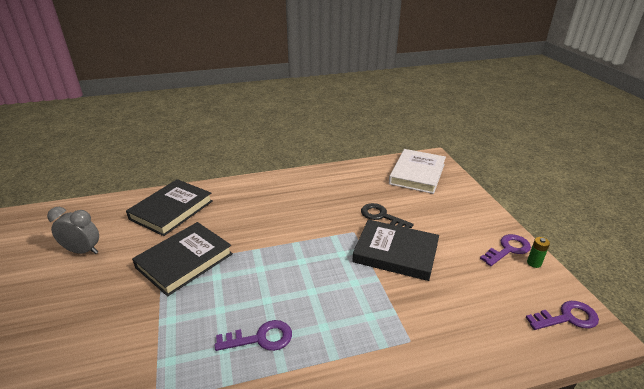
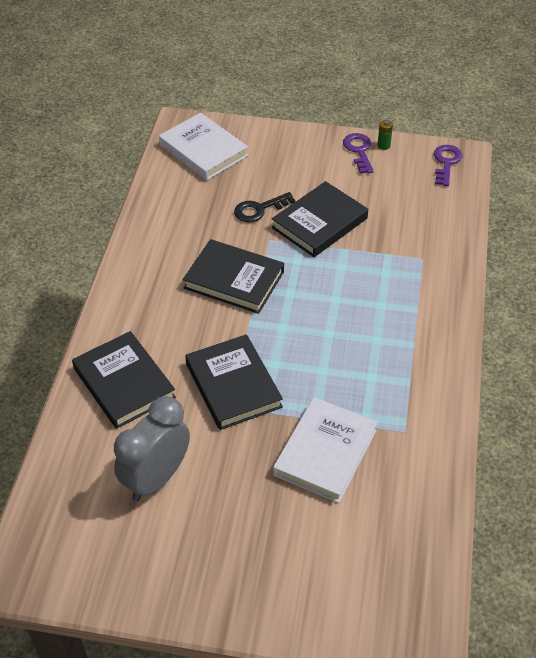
camera: 65 degrees left, 15 degrees up
grey clock [47,207,99,254] -> grey clock [114,396,190,501], size x1.50
purple key [215,320,292,351] -> none
none -> black book [183,239,284,314]
none -> white book [273,397,378,503]

